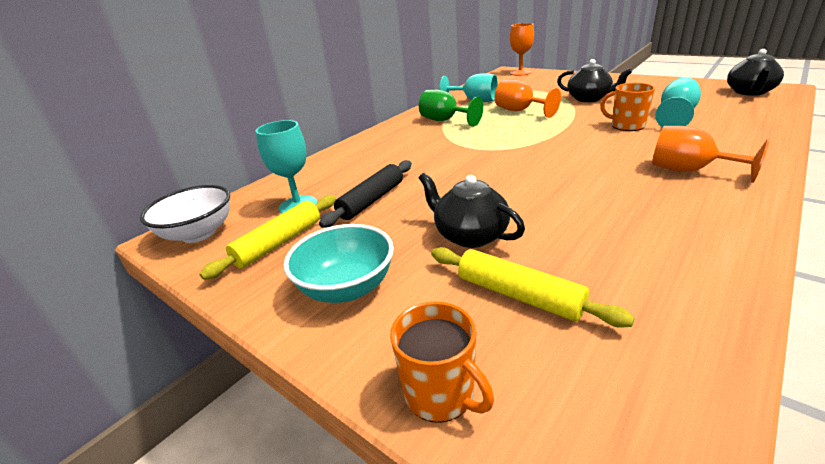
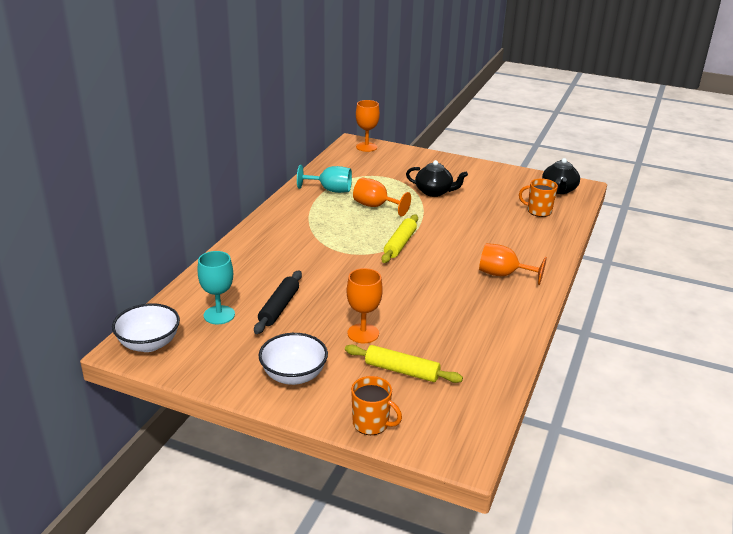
camera: 20 degrees left, 0 degrees up
yellow rolling pin [200,195,336,280] -> yellow rolling pin moved to [381,215,418,263]
turquoise bowl [283,224,394,303] -> white bowl [259,333,328,385]
green goblet [419,90,483,127] -> none
black teapot [419,173,525,248] -> orange goblet [346,268,383,343]
orange mug [600,83,655,131] -> orange mug moved to [519,179,558,217]
turquoise goblet [655,77,701,127] -> none

